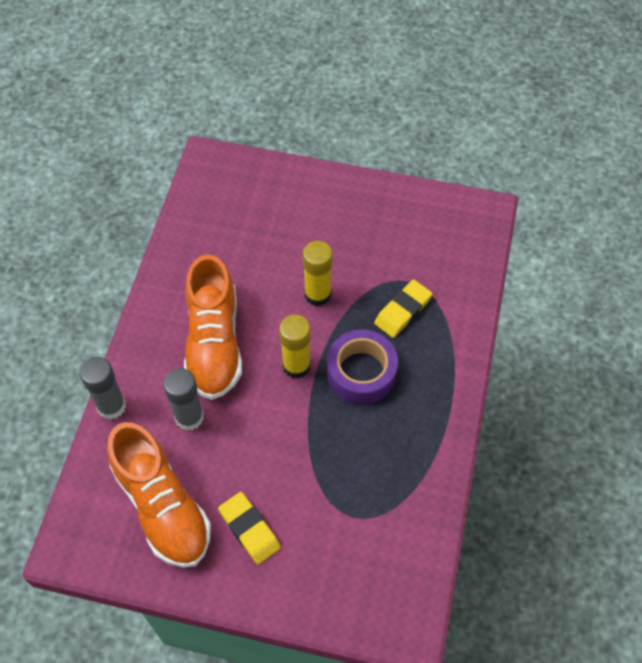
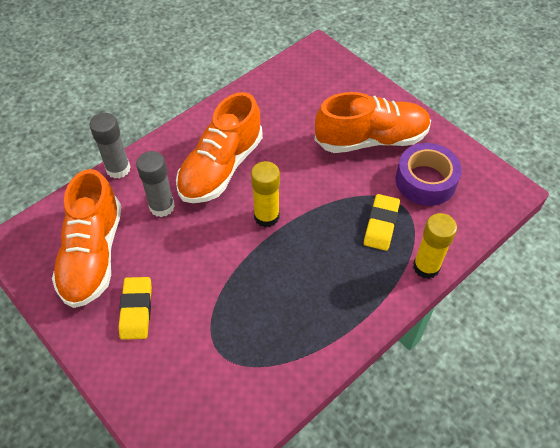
camera: 35 degrees right, 5 degrees down
yellow glue stick [303,241,333,306] -> yellow glue stick moved to [413,213,457,279]
purple tape [327,330,398,405] -> purple tape moved to [396,143,462,206]
yellow eraser [374,279,432,338] -> yellow eraser turned 60 degrees counterclockwise [364,194,400,251]
none -> orange shoe [315,92,431,153]

